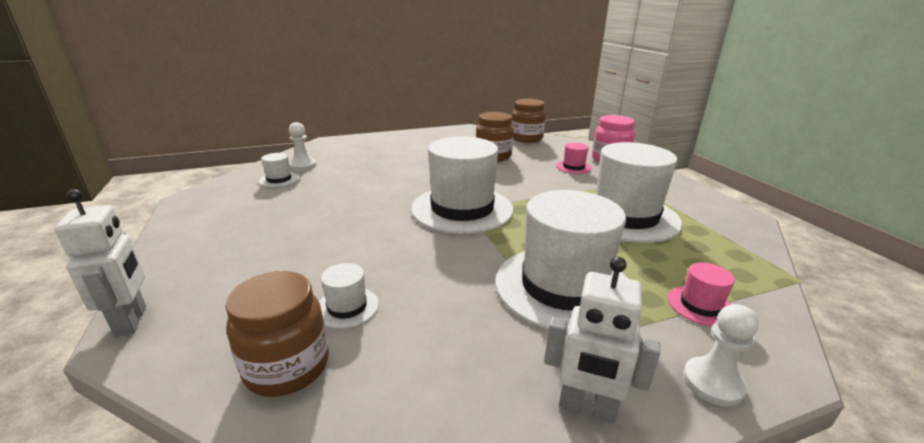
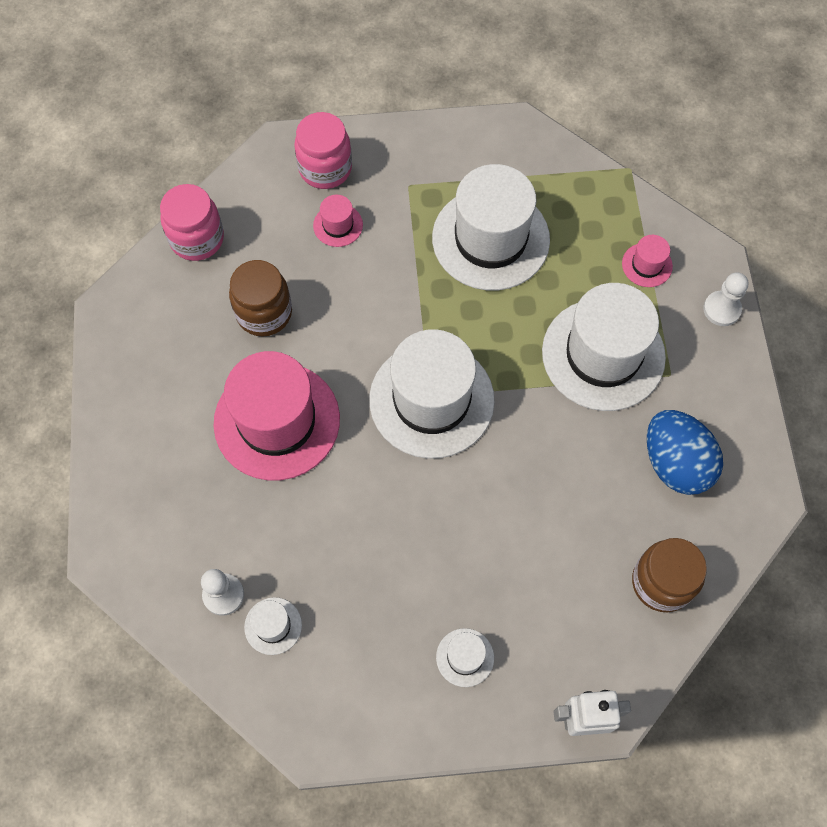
camera: 75 degrees left, 40 degrees up
white hat [319,263,379,329] -> white hat moved to [436,628,494,687]
brown jar [512,99,546,143] -> pink jar [160,184,224,261]
white robot [544,257,661,423] -> none
none -> pink hat [214,351,340,481]
none -> blue egg [647,410,723,495]

